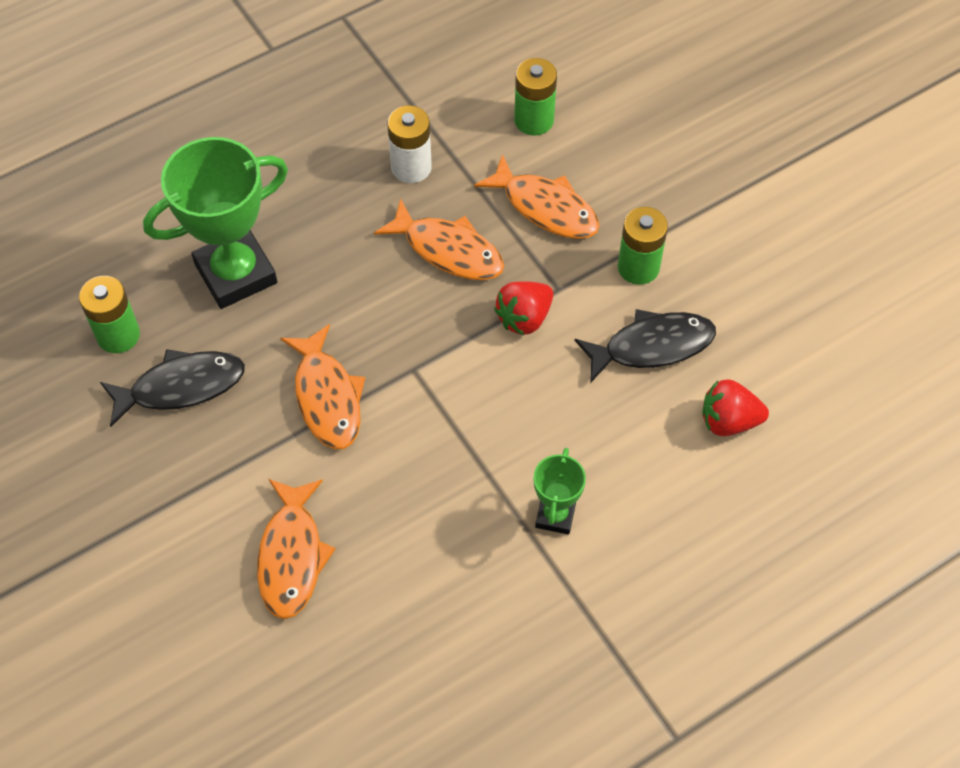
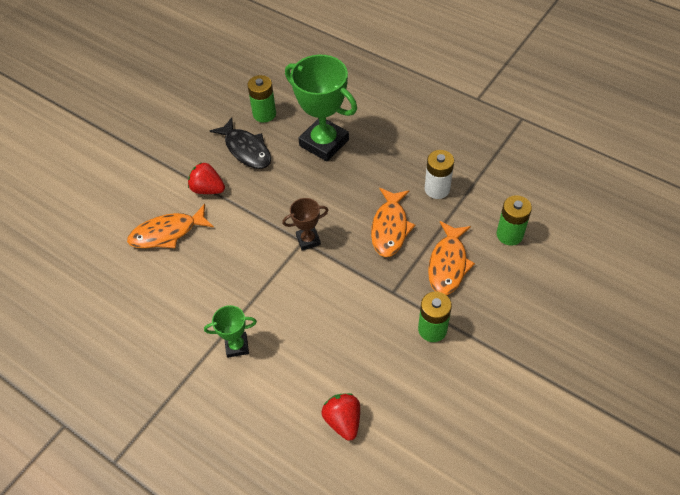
camera: 70 degrees right, 5 degrees down
orange fish [280,324,365,449] -> none
red strawberry [494,281,553,335] -> red strawberry moved to [188,162,225,194]
black fish [574,309,716,383] -> none
none -> brown trophy [282,198,329,250]

